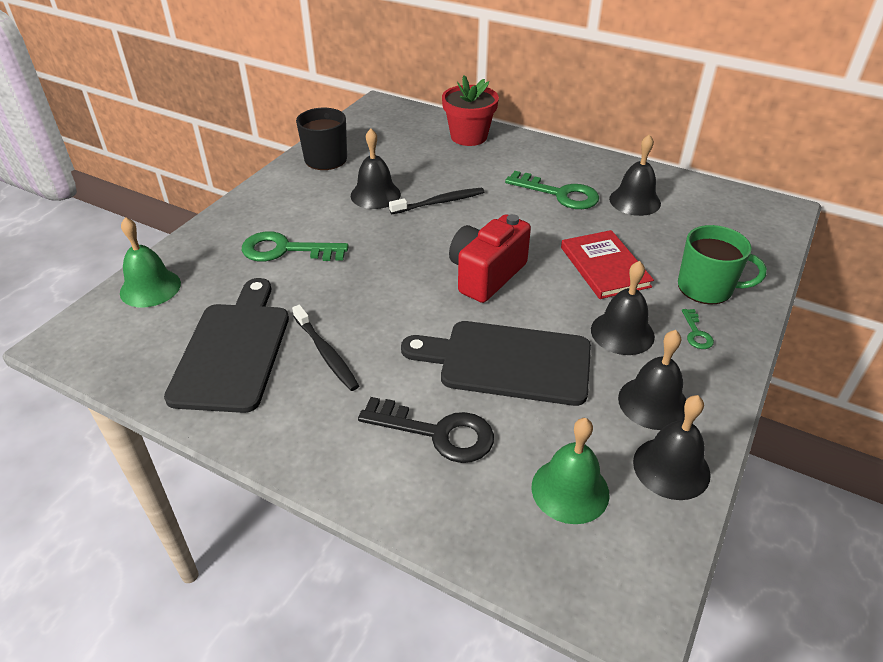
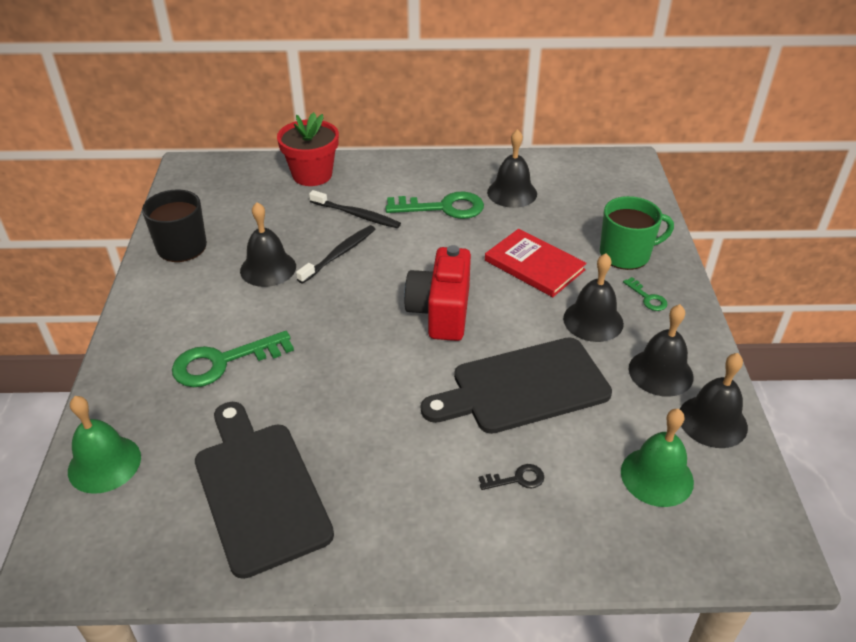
camera: 30 degrees left, 0 degrees up
black toothbrush [292,305,359,391] -> black toothbrush moved to [309,190,401,228]
black key [358,397,494,463] -> black key [479,464,544,490], size x0.48

